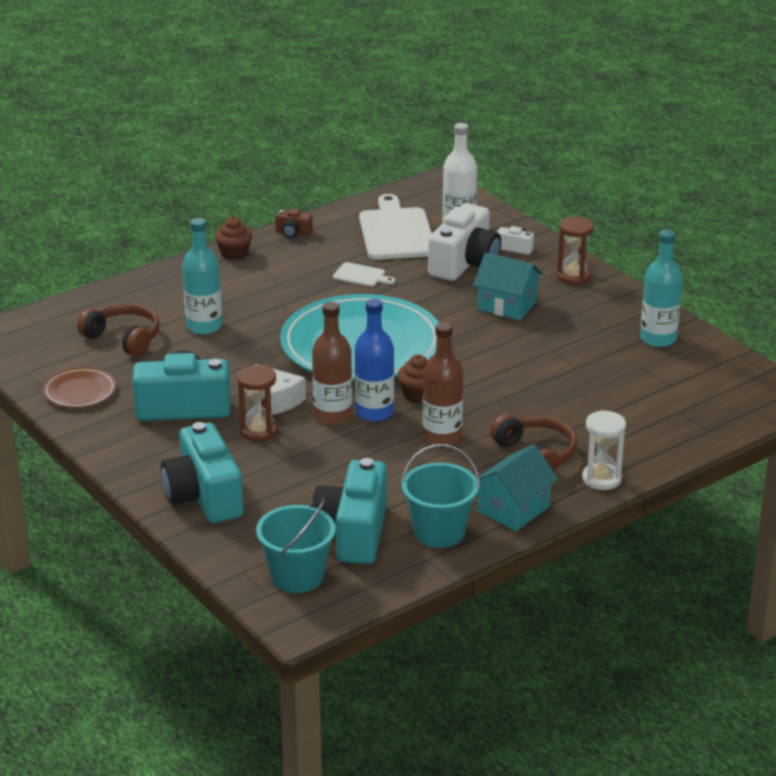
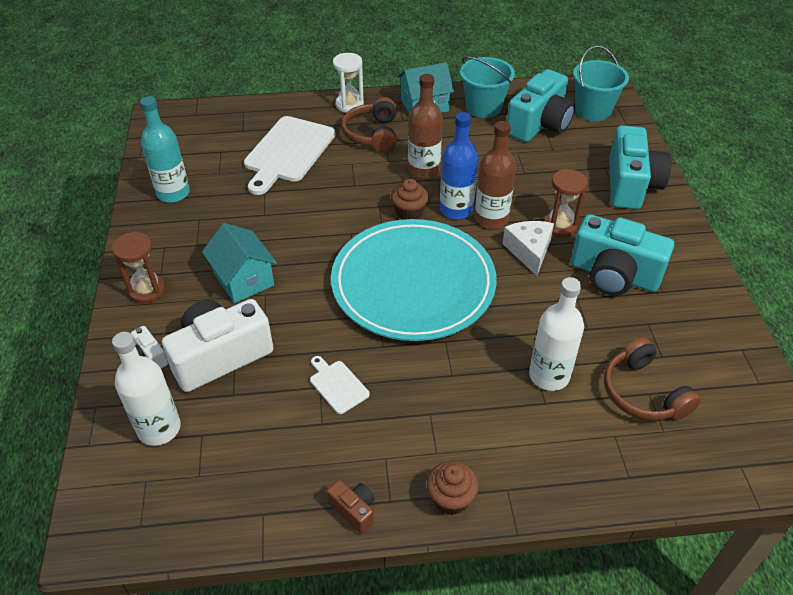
camera: 150 degrees left, 15 degrees up
brown plate [43,367,116,408] -> none
turquoise bottle [182,218,222,334] -> white bottle [529,277,584,391]
white cutting board [359,194,432,260] -> white cutting board moved to [244,116,336,195]

